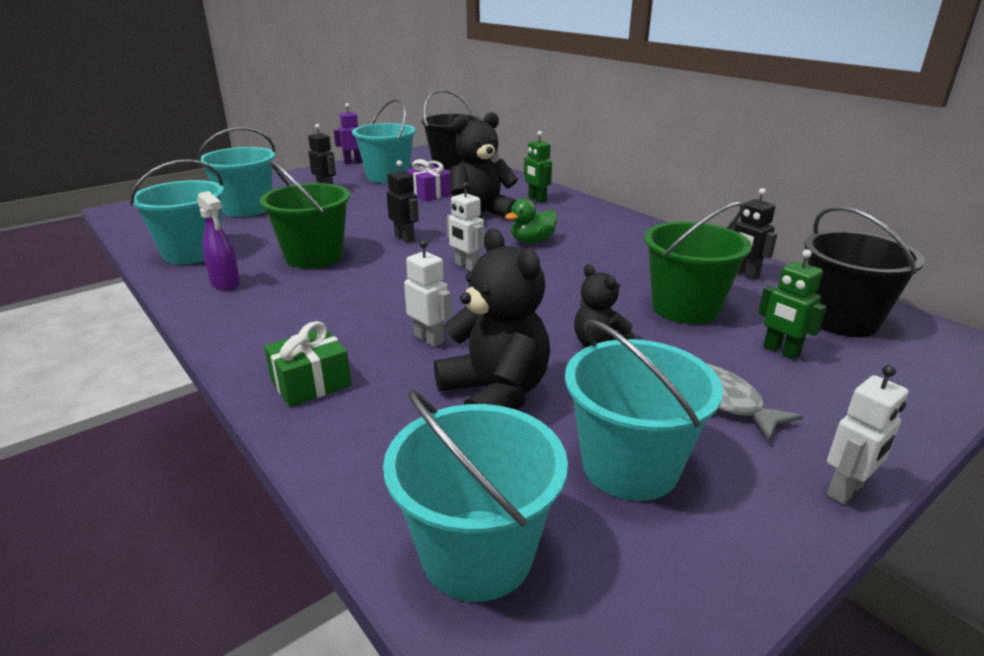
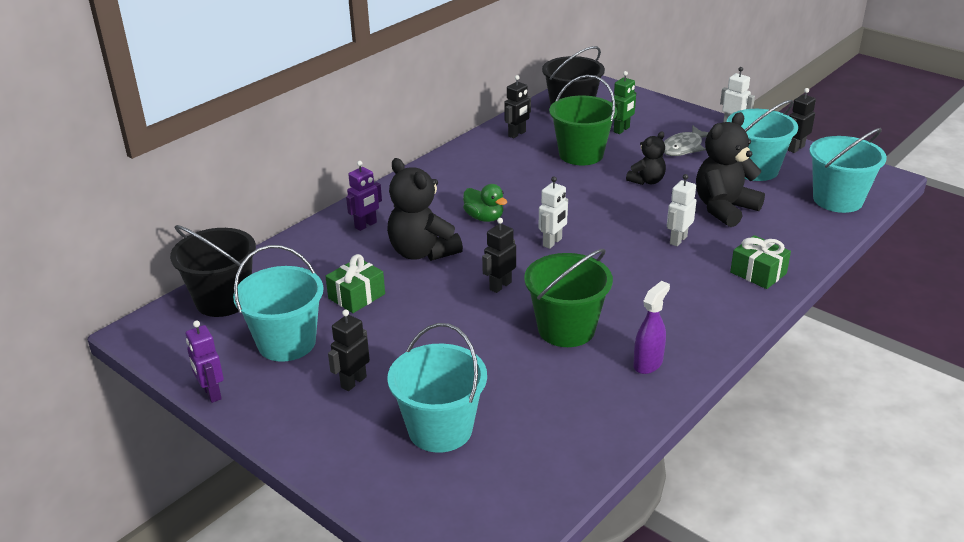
camera: 100 degrees left, 5 degrees up
turquoise bucket [130,159,224,264] -> none
purple gift [406,159,452,201] -> green gift [325,254,385,313]
green robot [524,131,552,203] -> purple robot [346,161,382,231]
none -> black robot [788,88,816,153]

